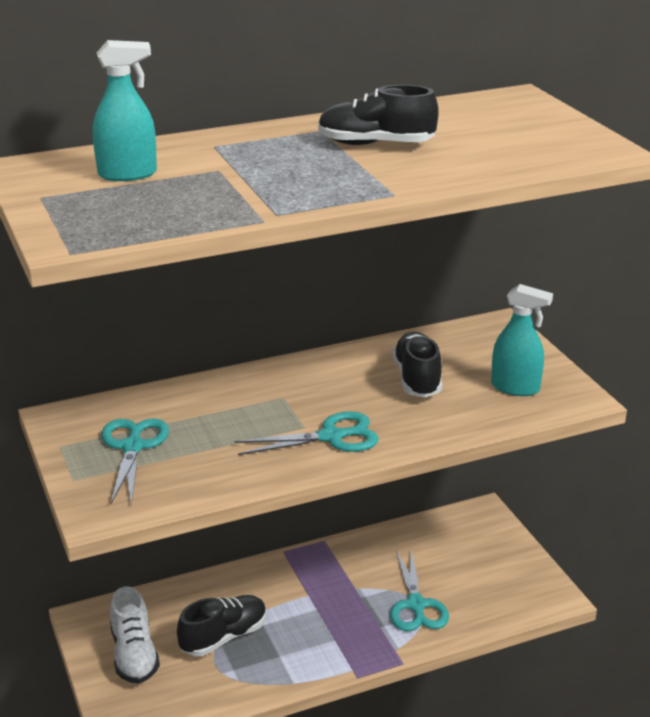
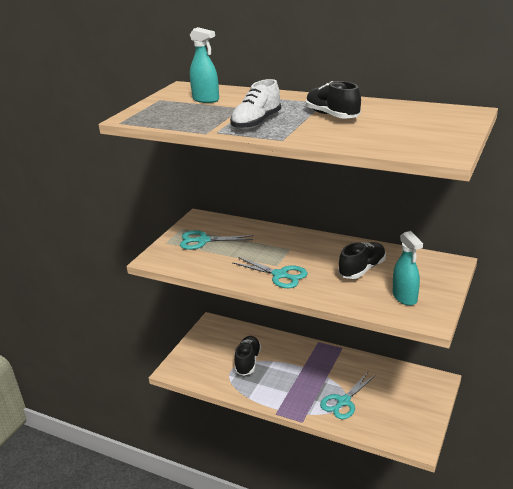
camera: 50 degrees right, 0 degrees up
turquoise scissors [101,418,169,504] -> turquoise scissors turned 135 degrees counterclockwise [180,230,253,250]
white shoe [110,586,160,684] -> white shoe moved to [230,79,281,130]
black shoe [177,595,267,656] -> black shoe turned 90 degrees counterclockwise [234,336,261,376]

